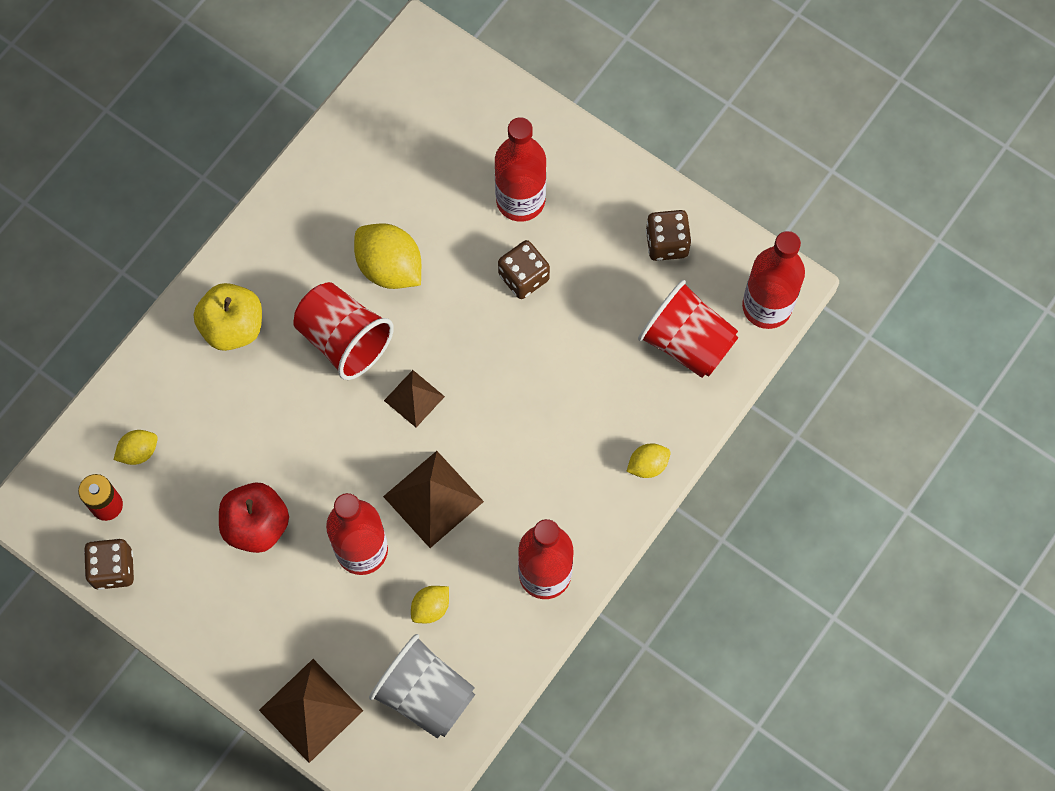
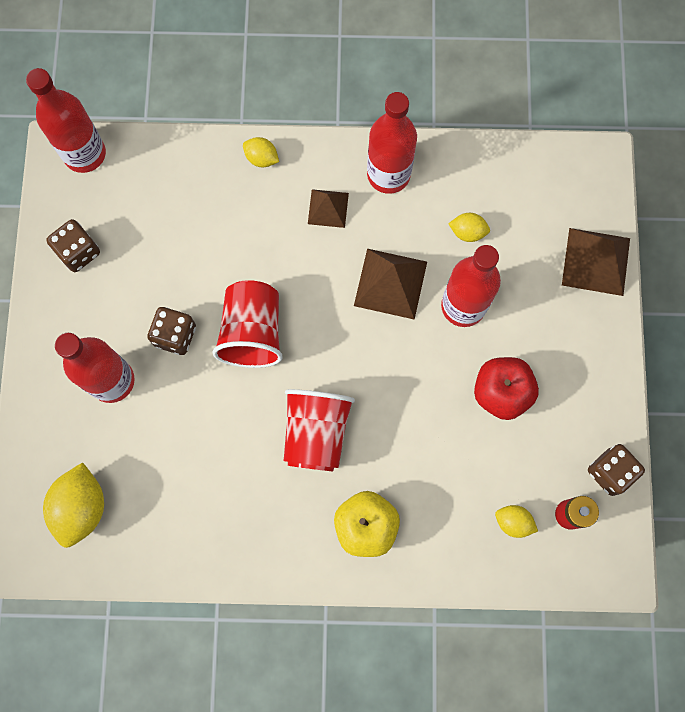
camera: 125 degrees left, 5 degrees up
yellow lemon [354,223,421,289] -> yellow lemon moved to [43,462,104,548]
grey cup [369,634,475,739] -> none
brown pyramid [384,370,445,427] -> brown pyramid moved to [308,189,349,228]
red cup [638,280,738,378] -> red cup moved to [212,280,283,368]

